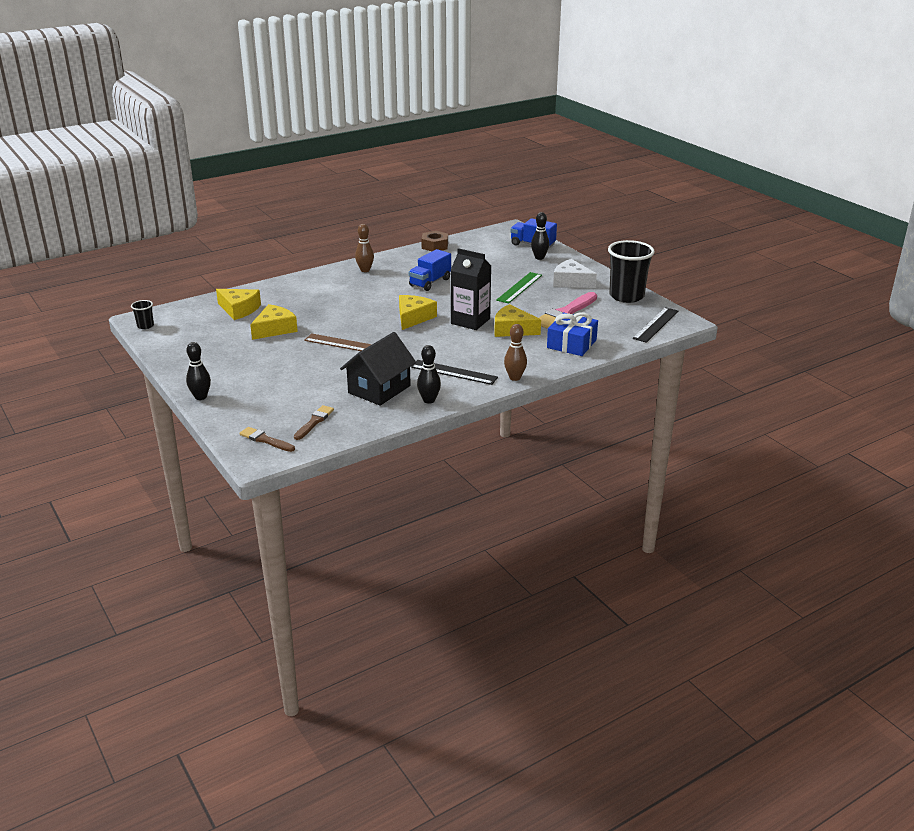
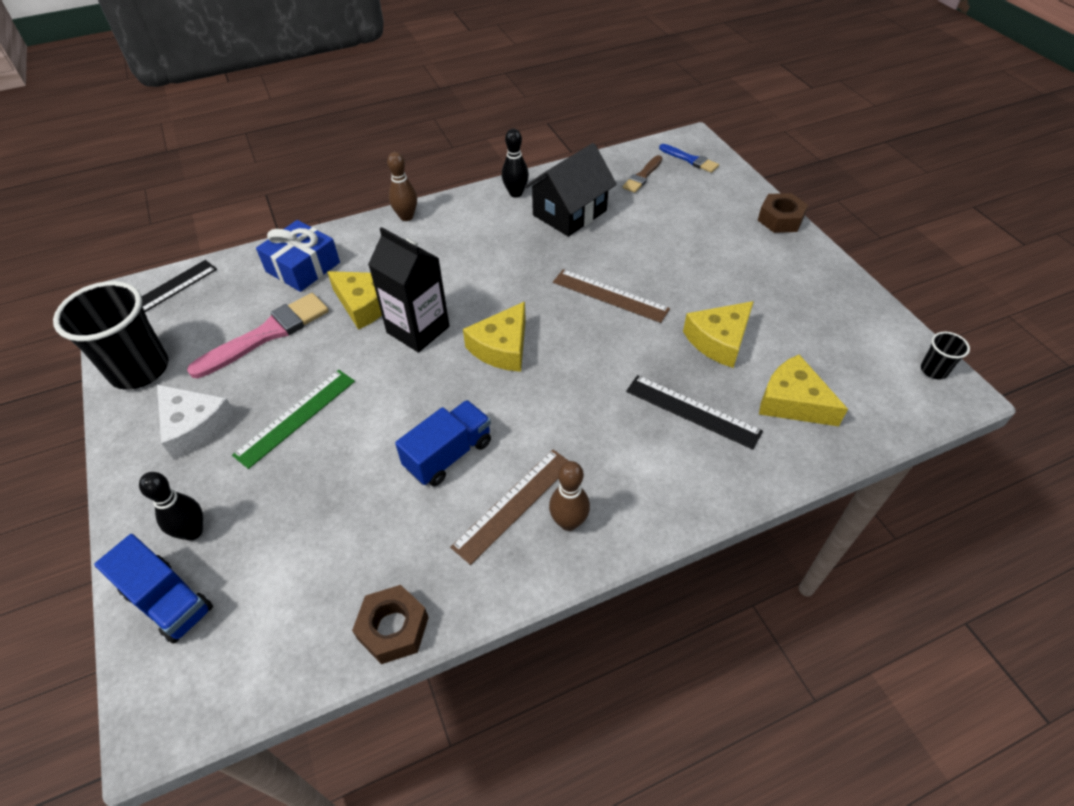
camera: 170 degrees left, 20 degrees up
black bowling pin [186,342,211,400] -> brown nut [758,193,808,233]
brown brush [239,427,295,452] -> blue brush [659,144,719,173]
black ruler [411,360,498,385] -> black ruler moved to [626,375,763,449]
none -> brown ruler [450,450,569,565]

